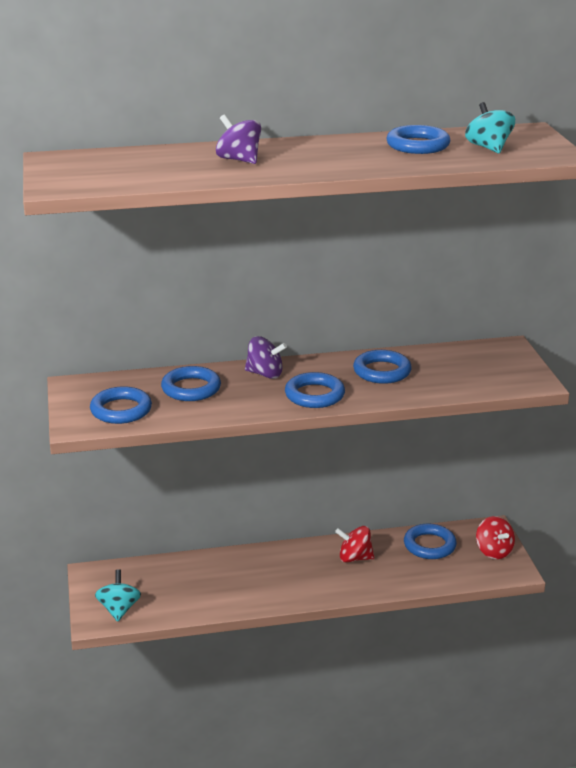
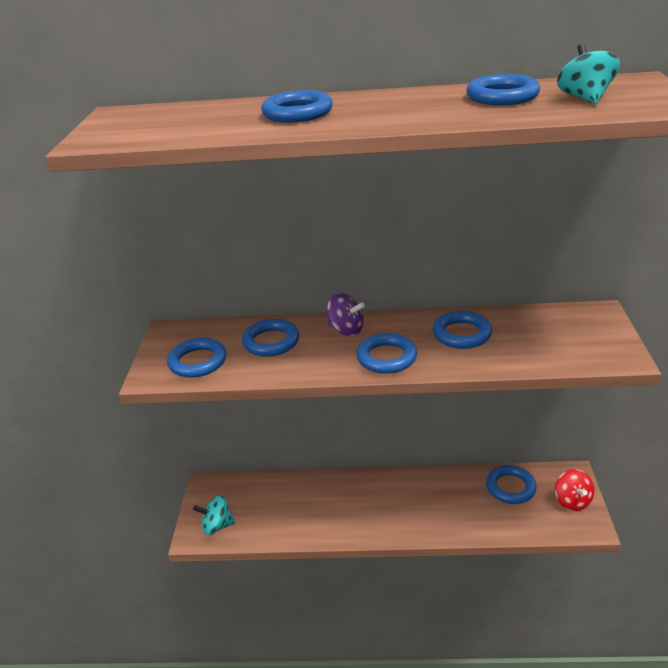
camera: 15 degrees right, 5 degrees up
turquoise spinning top [95,569,141,622] -> turquoise spinning top turned 105 degrees counterclockwise [193,495,235,535]
purple spinning top [216,115,261,164] -> blue ring [261,90,333,123]
red spinning top [335,526,374,562] -> none

